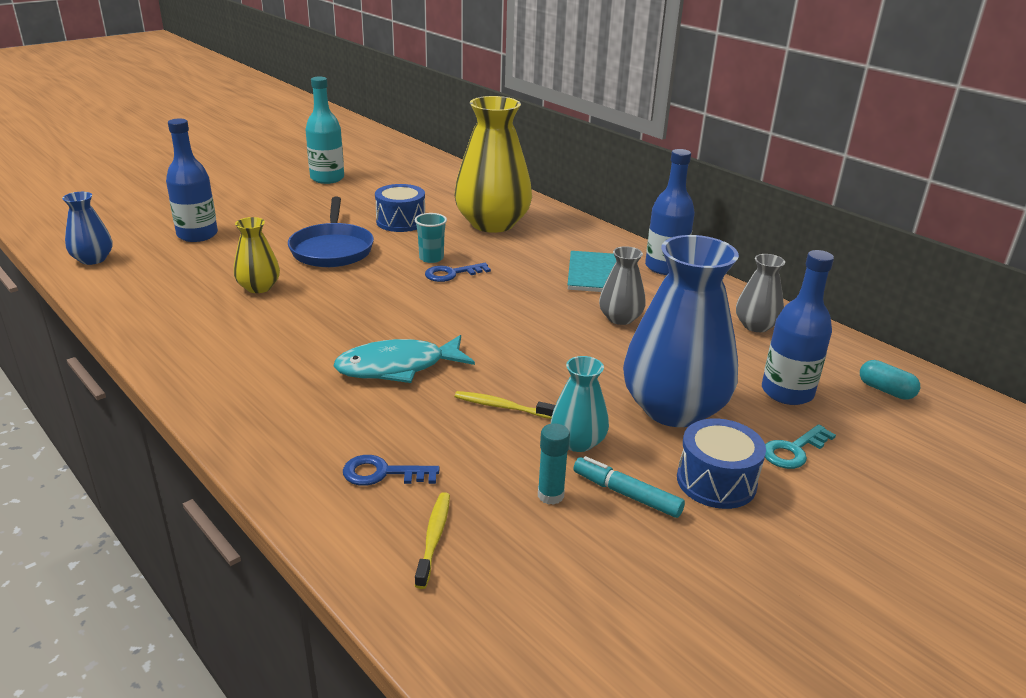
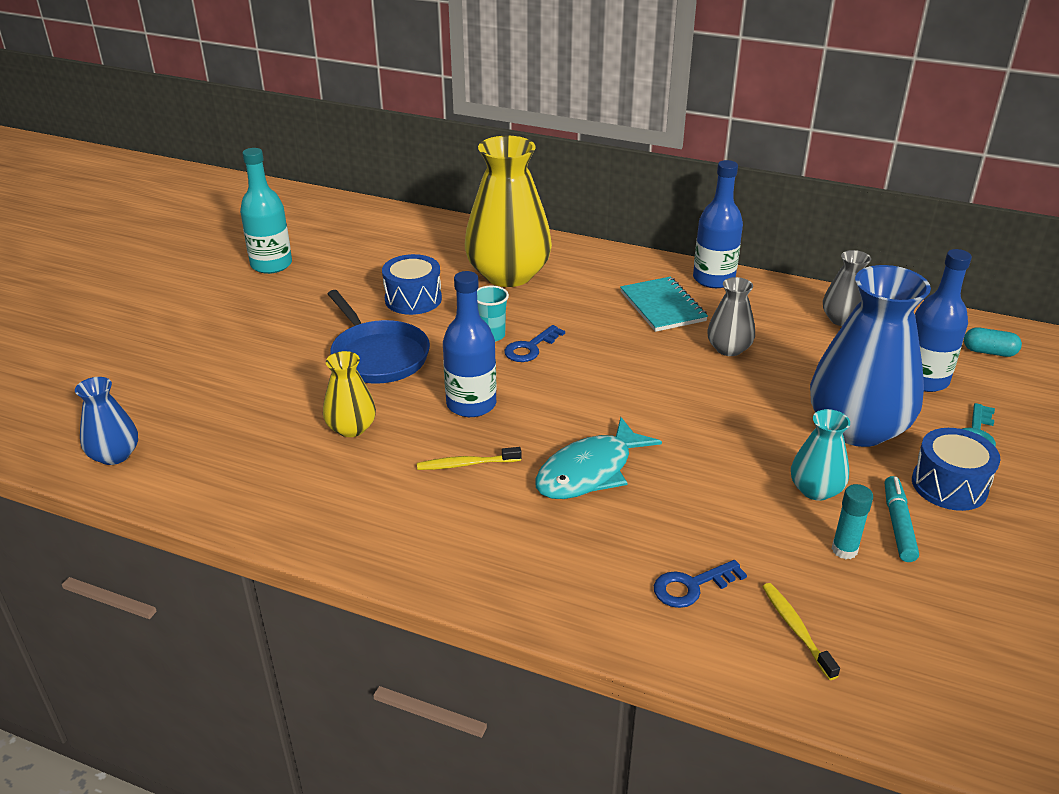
camera: 25 degrees left, 5 degrees up
blue bottle [166,118,218,242] -> blue bottle moved to [443,271,497,417]
yellow toothbrush [454,391,555,419] -> yellow toothbrush moved to [417,447,522,470]
turquoise marker [574,456,685,518] -> turquoise marker turned 90 degrees clockwise [885,476,919,562]

